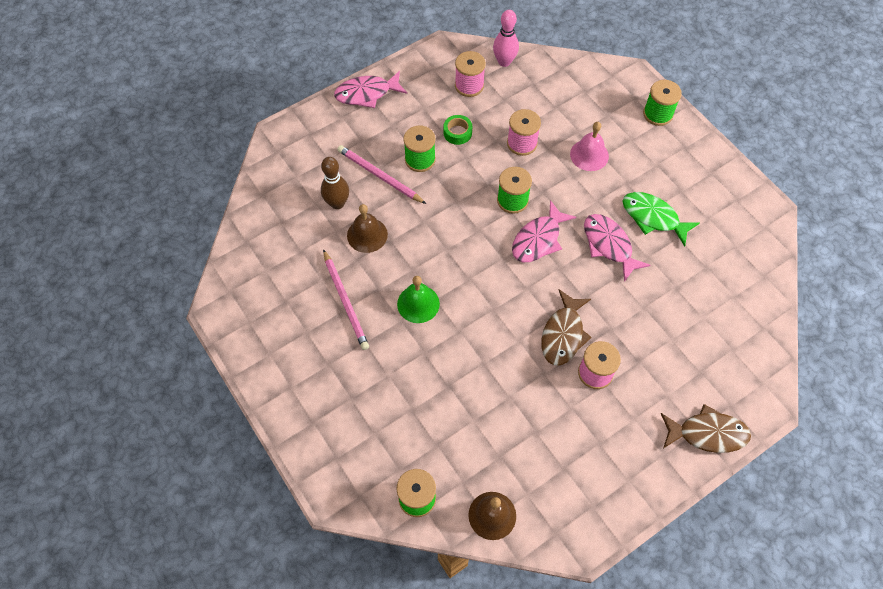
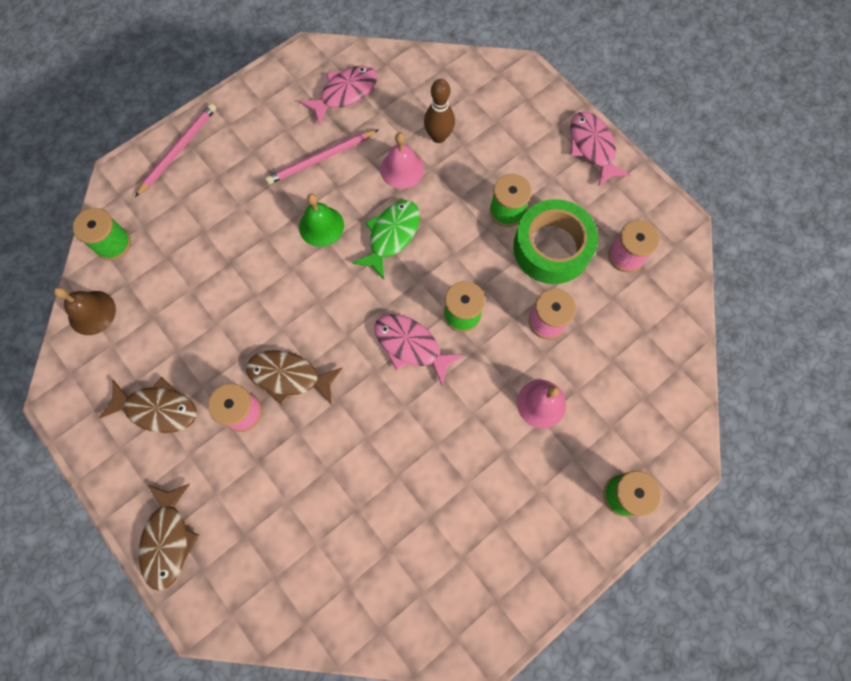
camera: 85 degrees right, 10 degrees up
pink pencil [337,145,426,204] -> pink pencil moved to [135,103,217,197]
brown bell [347,204,388,253] -> pink bell [380,132,424,189]
green tape [443,115,472,145] -> green tape [513,199,598,284], size x2.25
pink bowling pin [493,10,519,67] -> none
pink fish [584,214,651,282] -> pink fish moved to [300,66,377,125]
green fish [622,192,700,247] -> green fish moved to [352,200,420,280]
none -> brown fish [99,377,197,433]

